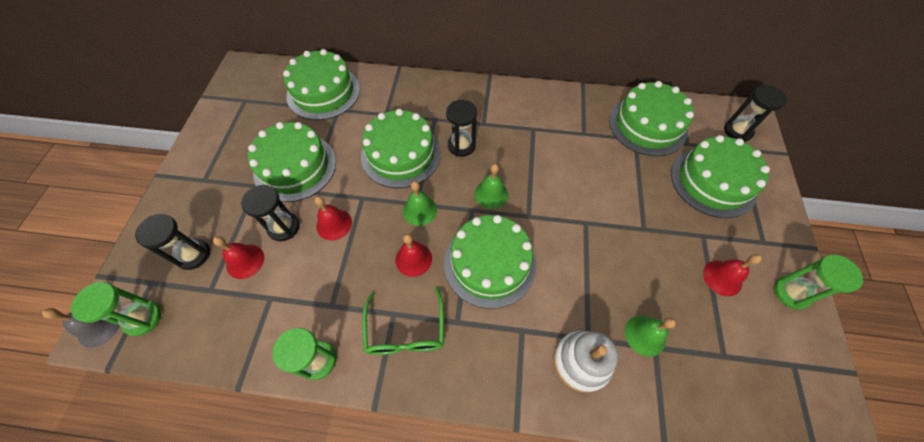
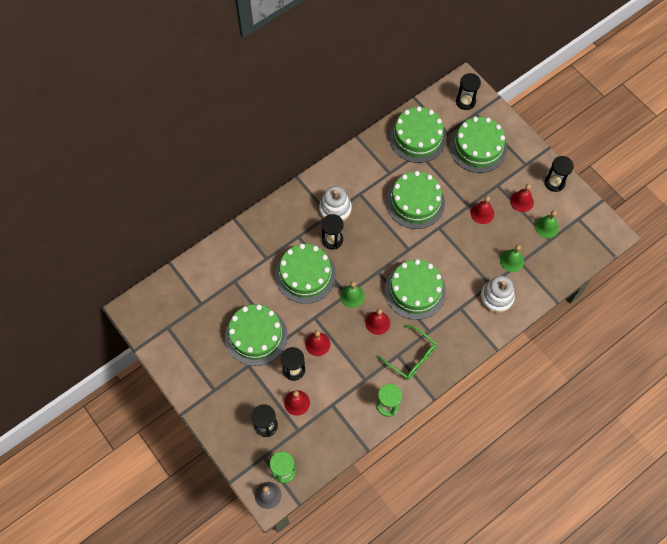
camera: 45 degrees left, 5 degrees up
green cake [283,49,360,120] -> green cake moved to [386,171,445,229]
green bell [475,164,508,209] -> green bell moved to [535,210,559,238]
green hourglass [774,255,863,310] -> black hourglass [545,156,574,192]
none -> white stacking toy [319,186,352,222]
none -> red bell [471,196,494,224]

